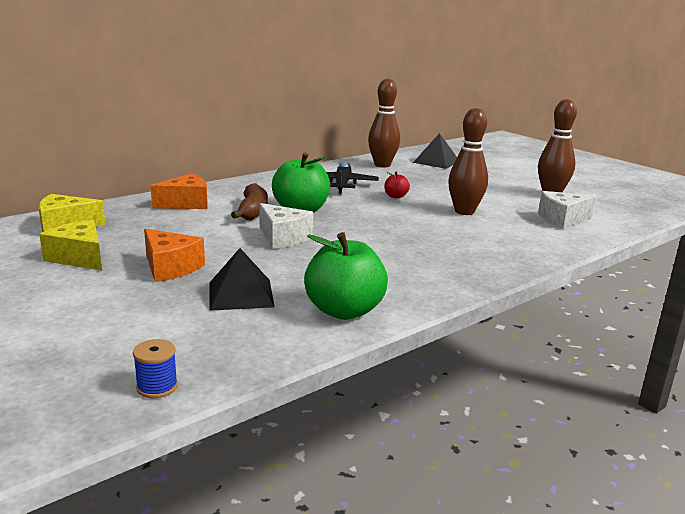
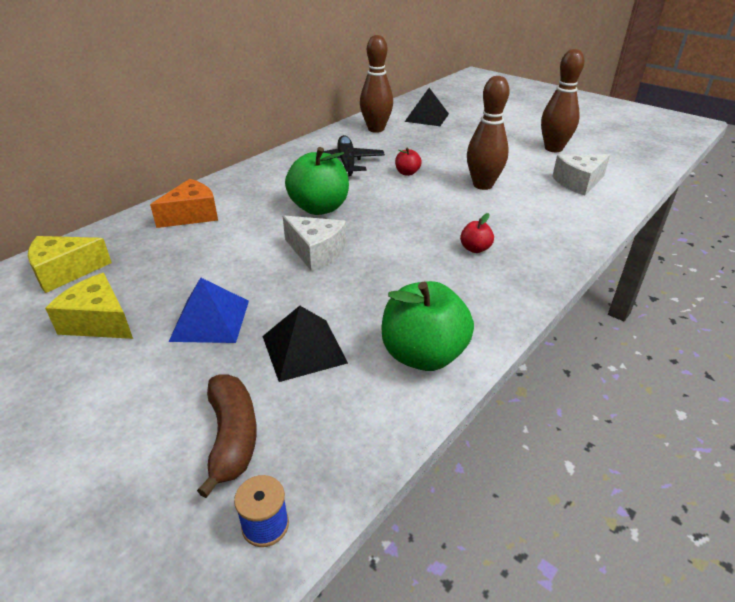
camera: 10 degrees left, 15 degrees up
orange cheese [144,229,205,282] -> blue pyramid [169,278,249,343]
brown banana [231,183,268,220] -> brown banana moved to [197,374,257,498]
none -> red apple [460,213,494,253]

